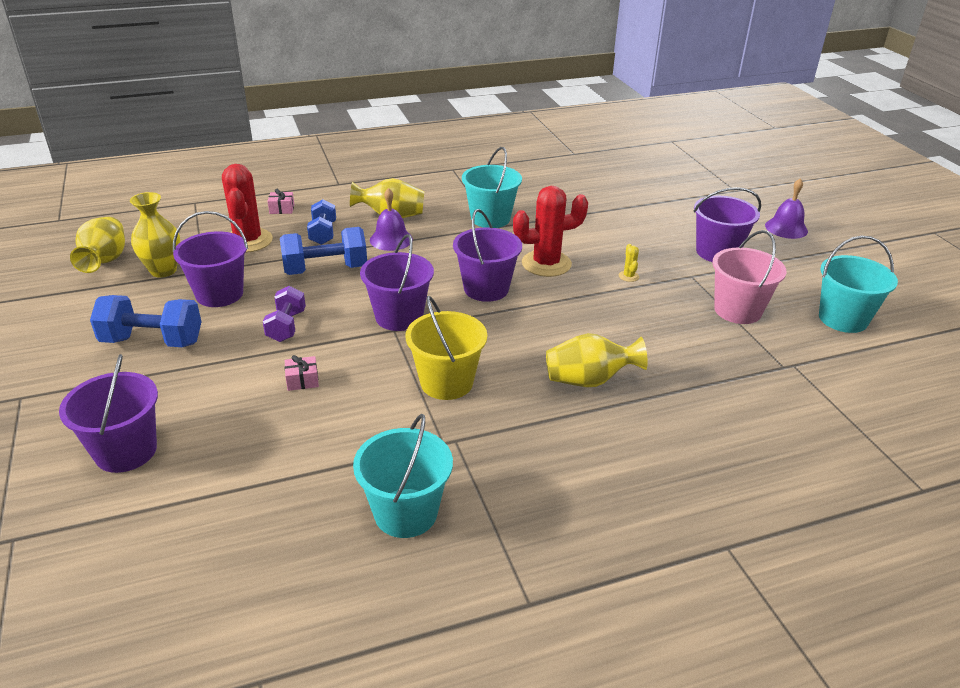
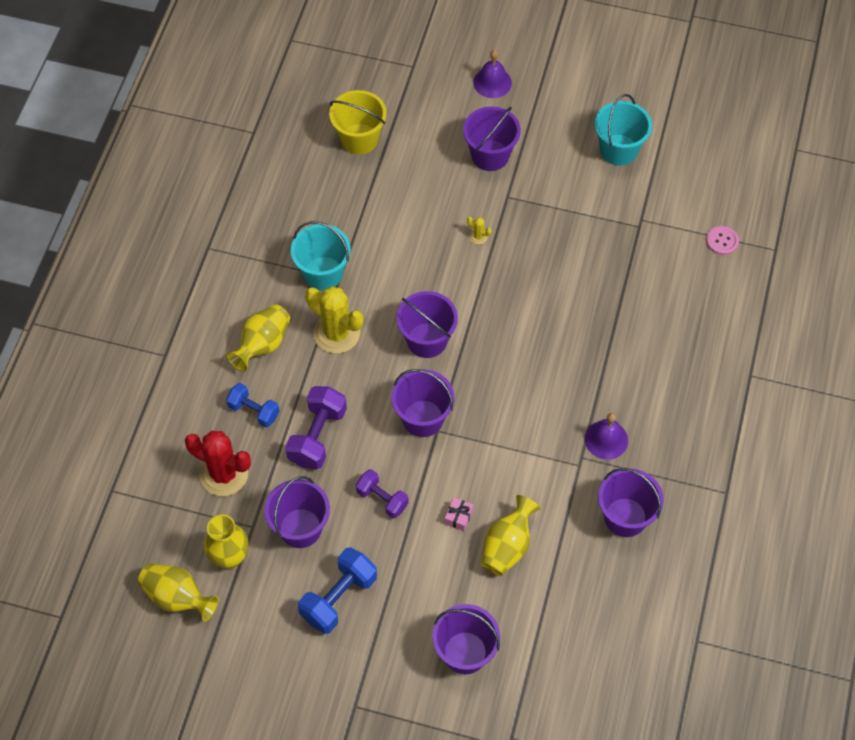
camera: 55 degrees left, 25 degrees up
pink gift [268,189,294,214] -> none
blue dumbbell [280,227,367,275] -> purple dumbbell [285,386,347,469]
turquoise bucket [353,414,453,538] -> purple bucket [598,468,664,537]
purple bell [370,188,413,251] -> purple bell moved to [585,413,628,460]
yellow bucket [405,296,487,400] -> yellow bucket moved to [329,90,387,155]
red cactus [513,186,588,277] -> none
yellow vase [546,333,648,387] -> yellow vase moved to [481,495,540,576]
pink bucket [712,230,786,324] -> none
none -> yellow cactus [305,286,363,353]
none -> pink button [706,226,739,255]

